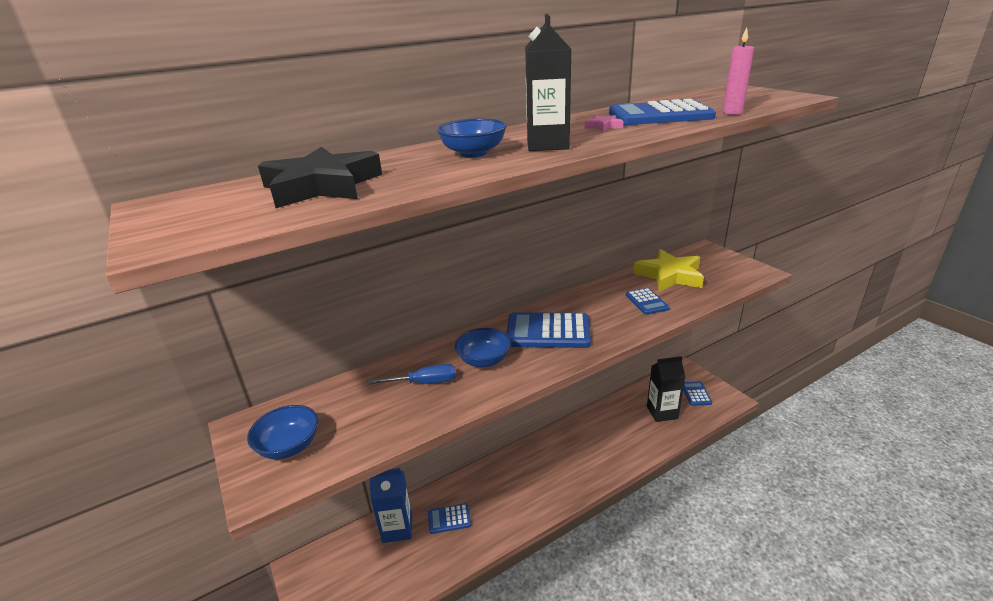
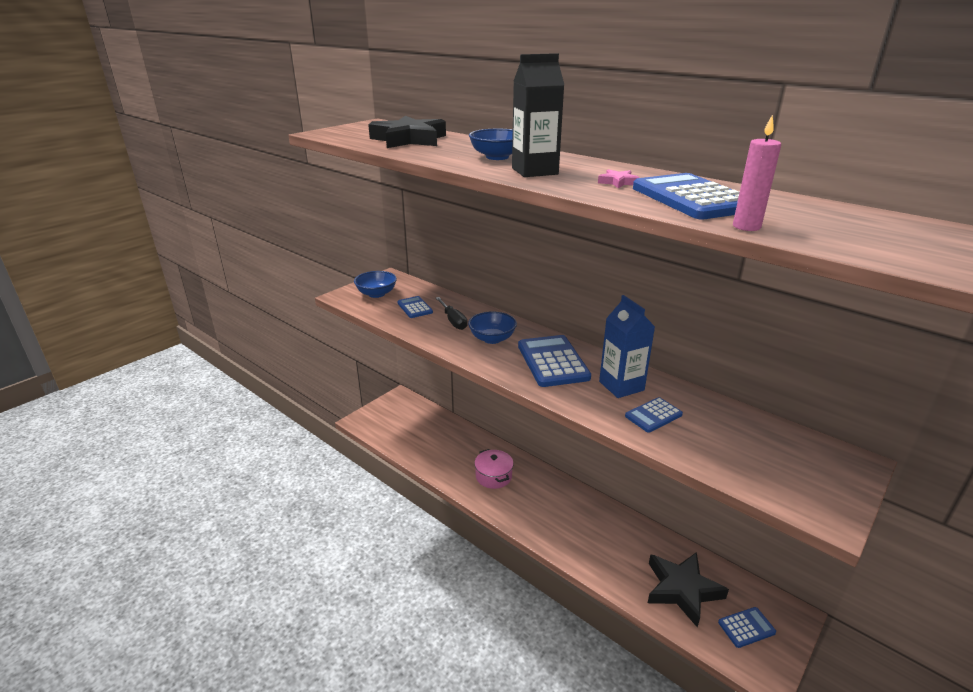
camera: 70 degrees right, 0 degrees up
blue screwdriver [368,364,456,384] -> black screwdriver [436,297,467,330]
blue carton [370,468,412,543] -> blue carton moved to [599,295,655,398]
blue calculator [428,503,471,534] -> blue calculator moved to [397,296,433,318]
yellow star [633,249,704,292] -> none
black carton [647,356,685,422] -> black star [648,552,729,627]
none -> pink pot [474,449,513,489]

